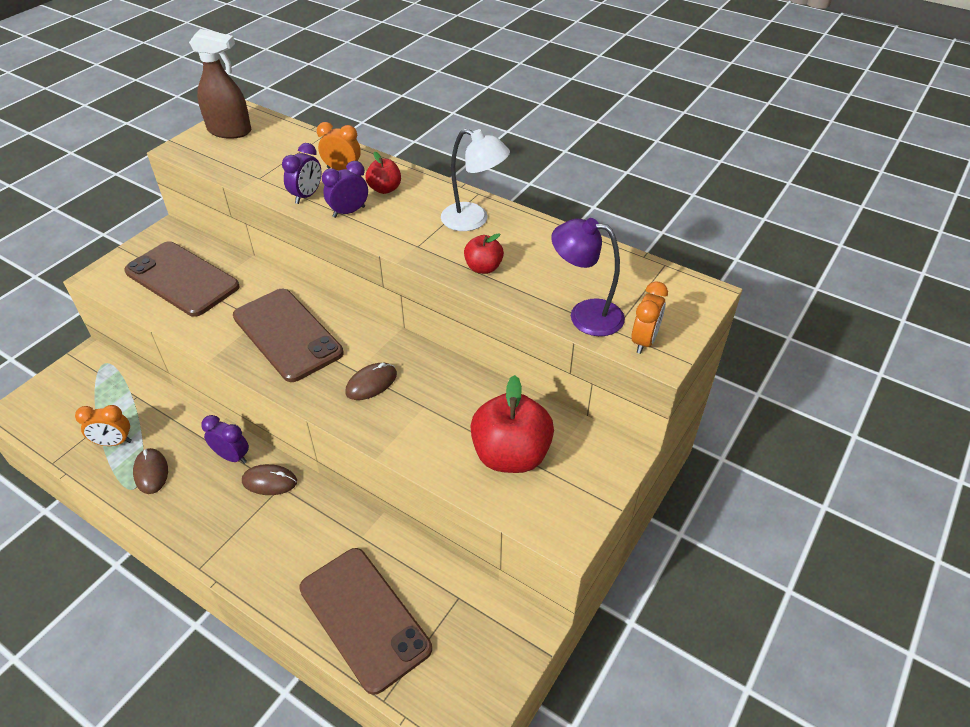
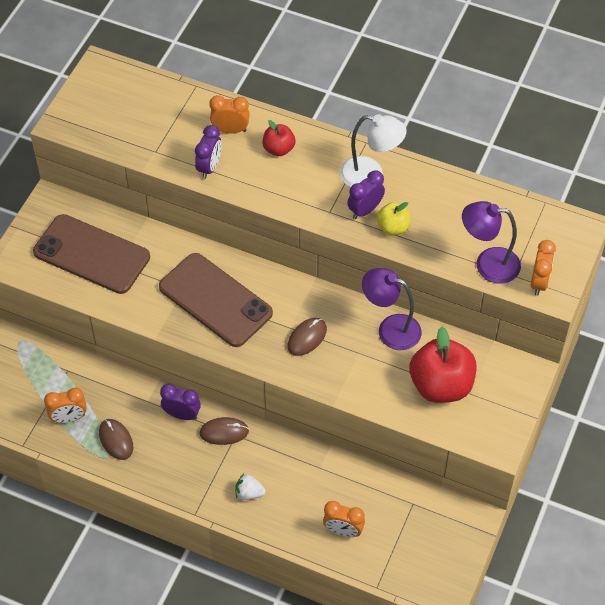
camera: 10 degrees left, 10 degrees up
brown spray bottle [189,29,251,139] -> none
brown phone [299,548,432,695] -> orange clock [323,501,365,537]
purple clock [322,161,368,218] -> purple clock moved to [347,171,385,219]
red apple [464,233,504,274] -> yellow apple [377,202,411,235]
none -> white strawberry [235,474,266,500]
none -> purple lamp [362,268,422,350]

